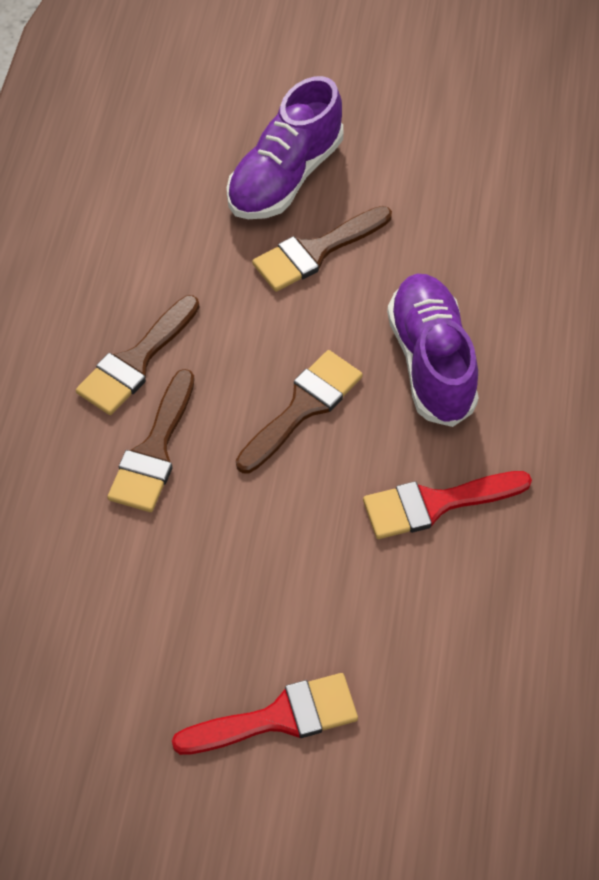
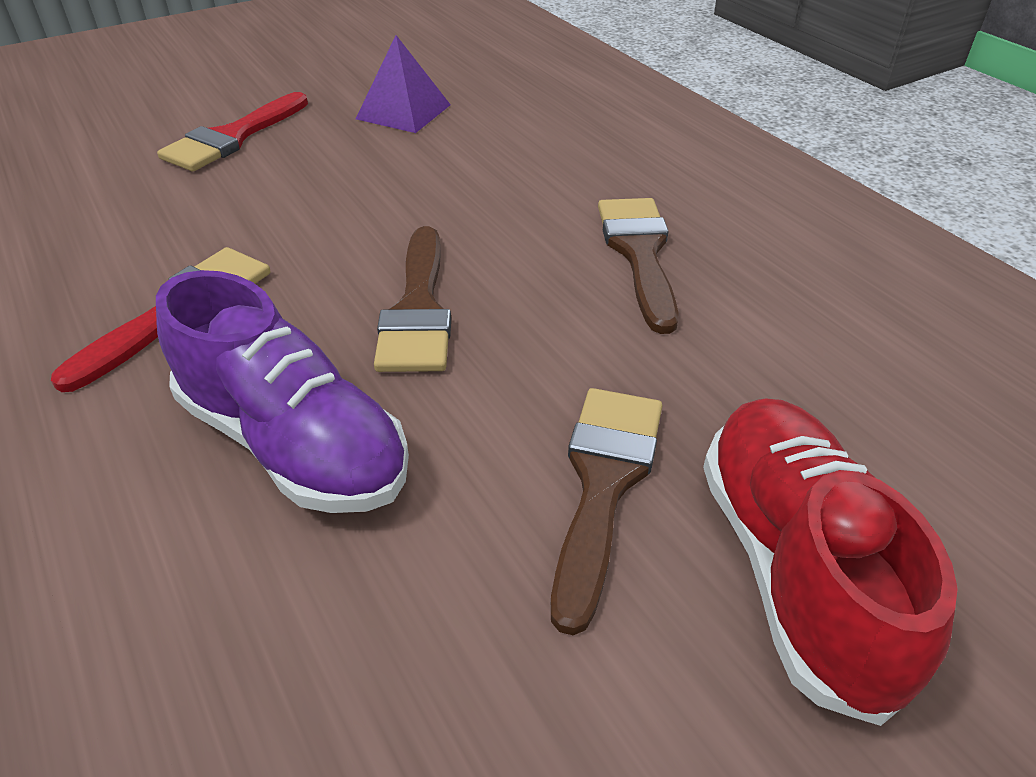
camera: 140 degrees right, 15 degrees down
brown brush [107,369,194,512] -> none
purple shoe [227,76,343,219] -> red shoe [703,399,958,726]
none -> purple pyramid [356,35,451,133]

